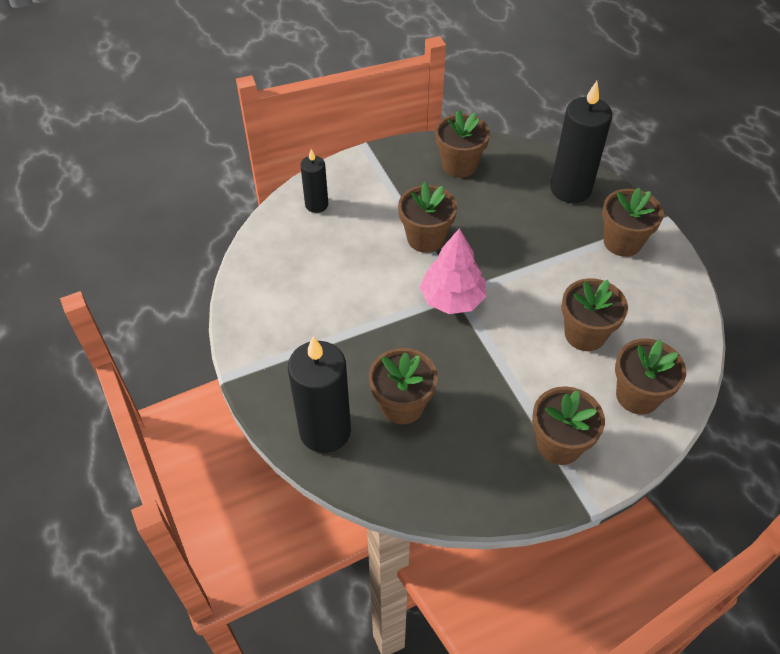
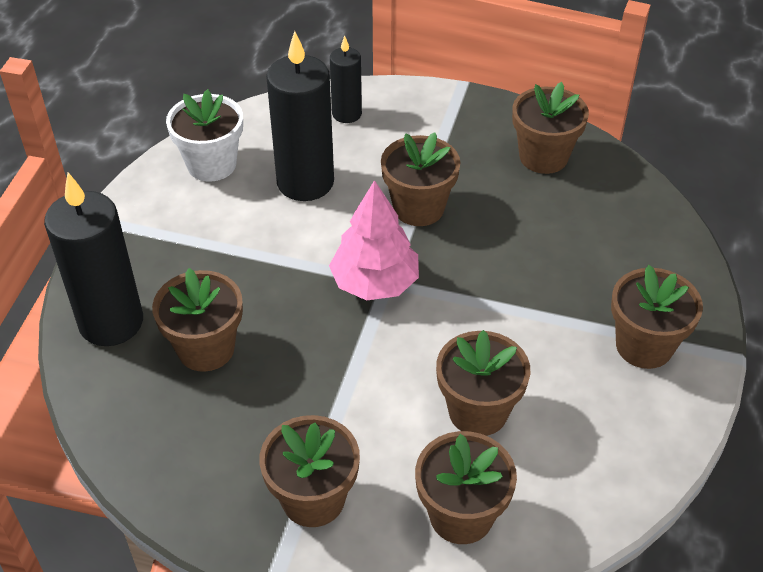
camera: 40 degrees right, 5 degrees down
black candle [550,81,612,203] -> black candle moved to [266,31,334,201]
none -> white flower pot [166,89,243,182]

